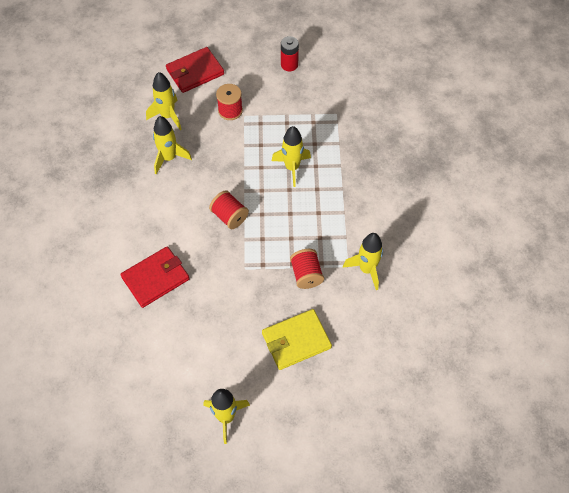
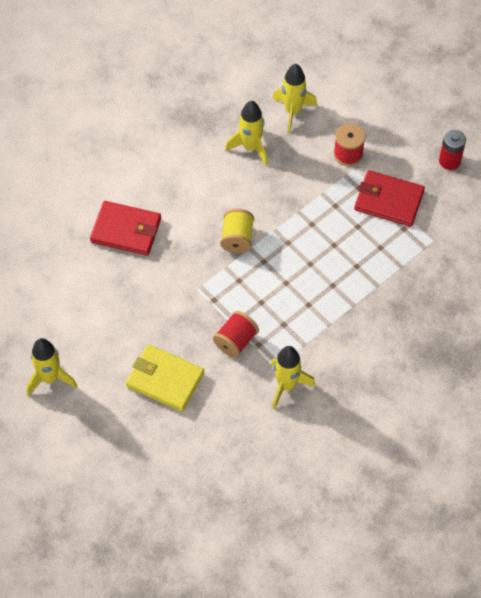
camera: 50 degrees right, 0 degrees up
red wallet [166,47,224,93] -> red wallet moved to [354,170,425,227]
red spool [209,190,249,229] -> yellow spool [220,209,254,253]
yellow rocket [272,126,311,187] -> none

